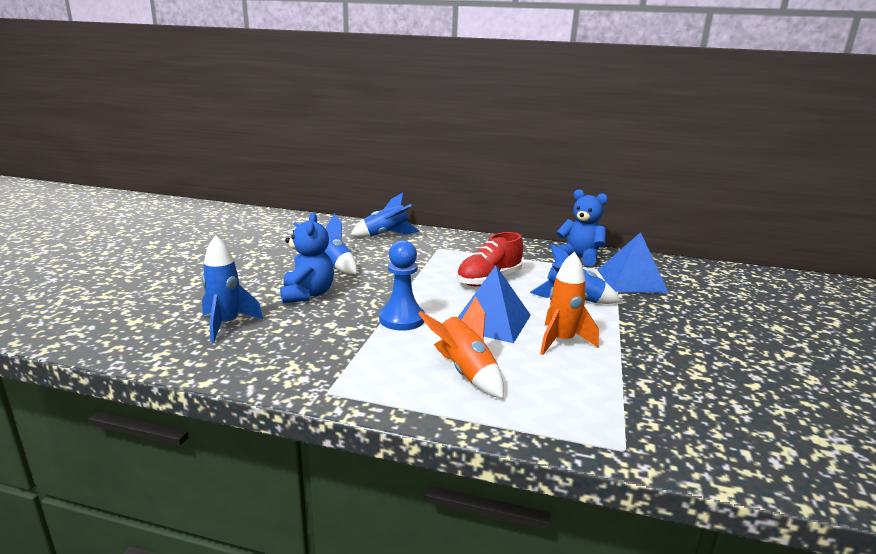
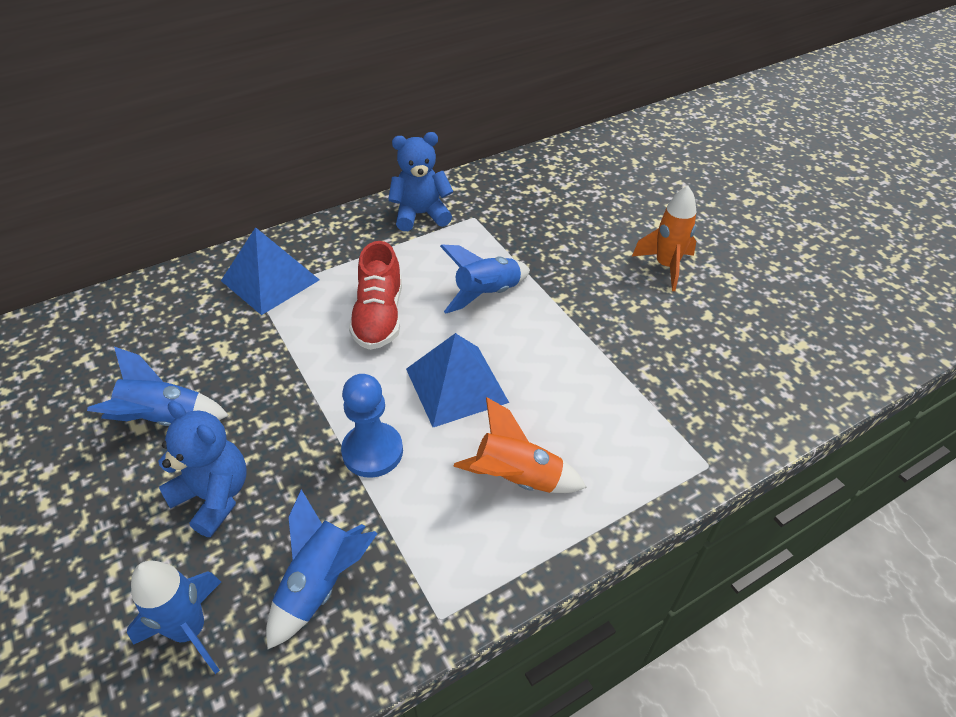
camera: 45 degrees left, 25 degrees up
blue rocket [350,193,419,237] -> blue rocket moved to [266,489,378,649]
orange rocket [540,252,599,355] -> orange rocket moved to [632,186,696,291]
blue pyramid [598,232,669,293] -> blue pyramid moved to [221,227,320,315]

